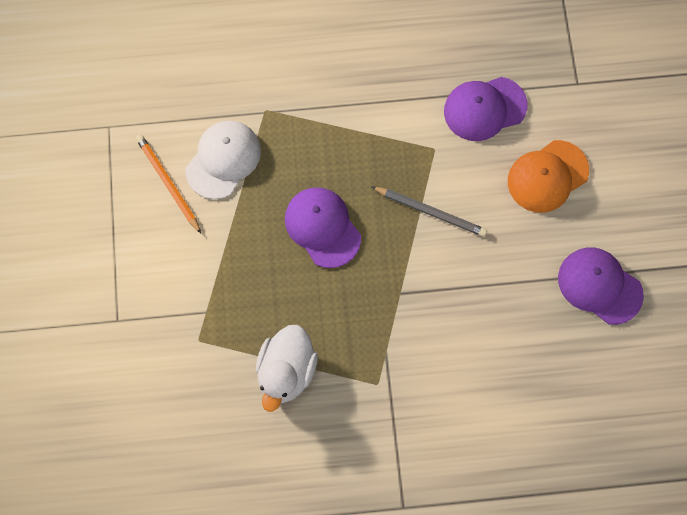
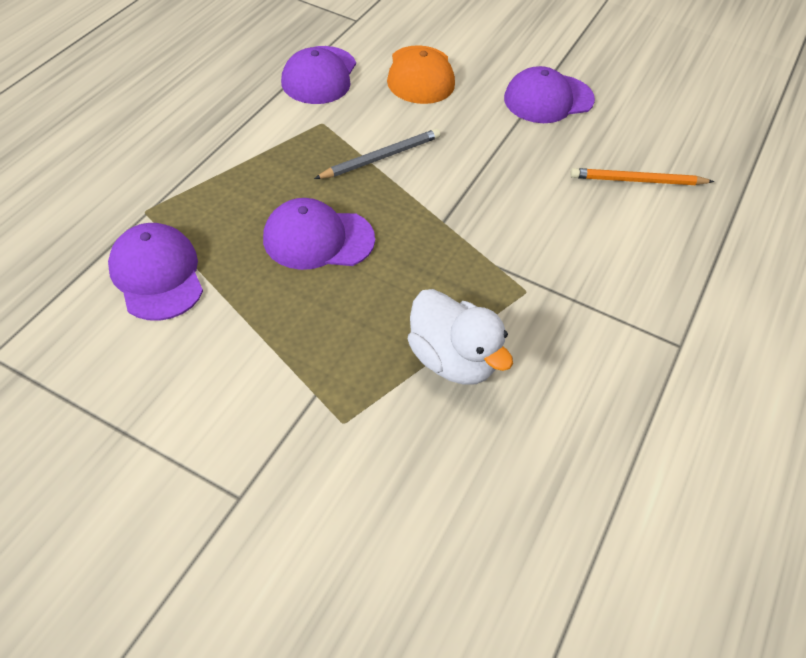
camera: 60 degrees left, 20 degrees down
orange pencil [136,134,201,233] -> orange pencil moved to [570,168,714,185]
white cap [185,121,261,199] -> purple cap [108,223,203,321]

